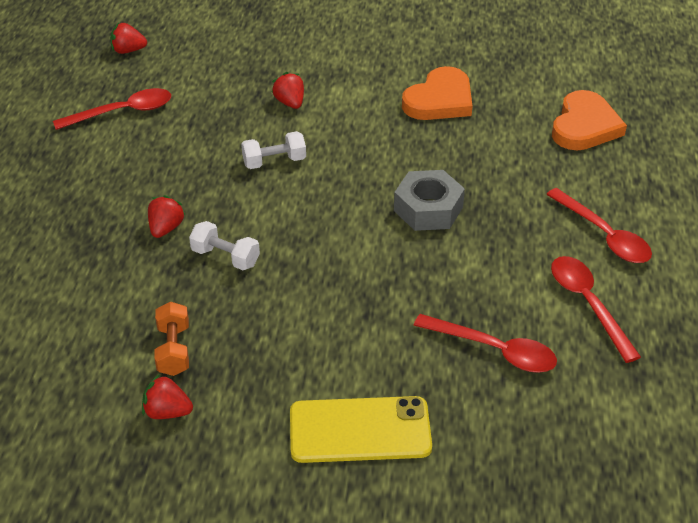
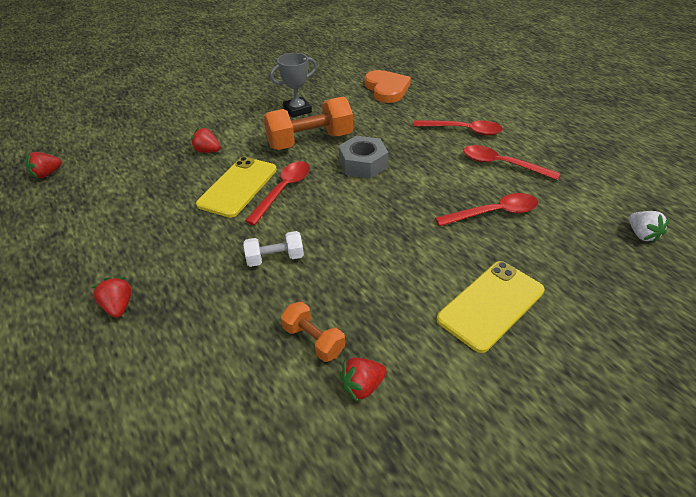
camera: 40 degrees left, 0 degrees up
red spoon [53,88,171,130] -> red spoon moved to [245,161,310,225]
red strawberry [148,195,186,238] -> red strawberry moved to [92,277,132,318]
white dumbbell [241,131,306,169] -> yellow phone [196,157,277,218]
orange heart [402,66,472,120] -> grey trophy [270,53,317,118]
none -> orange dumbbell [263,97,353,150]
none -> white strawberry [629,211,670,243]

